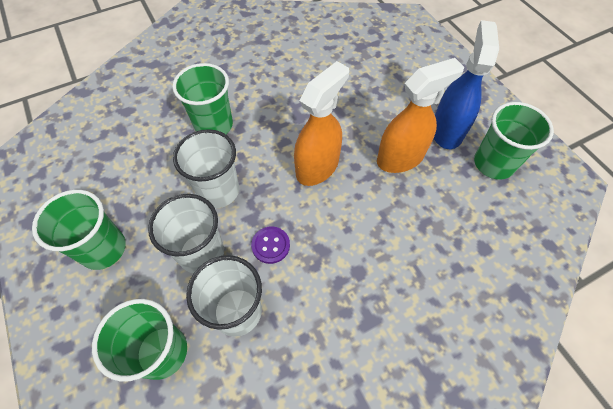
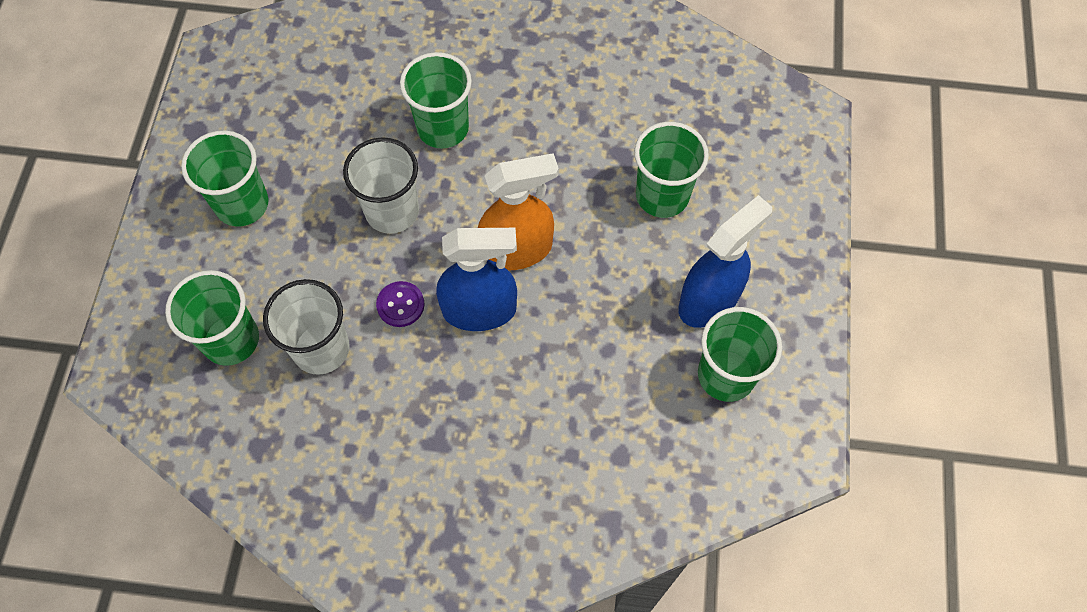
camera: 35 degrees right, 5 degrees up
white cup [148,194,224,274] -> none
orange spray bottle [377,58,464,173] -> none
none -> blue spray bottle [436,228,517,331]
none -> green cup [634,122,709,218]

